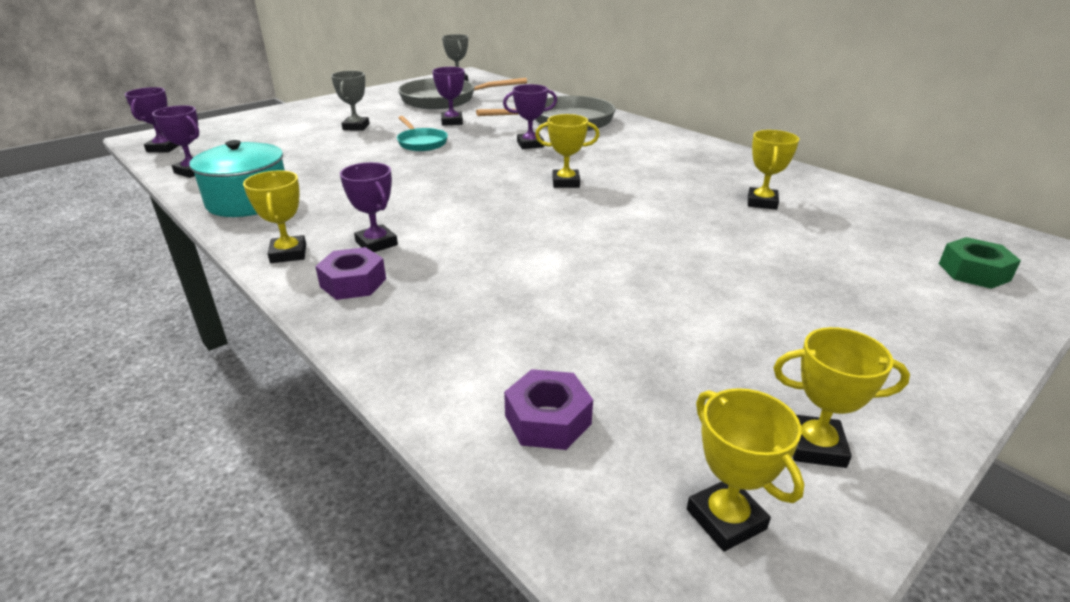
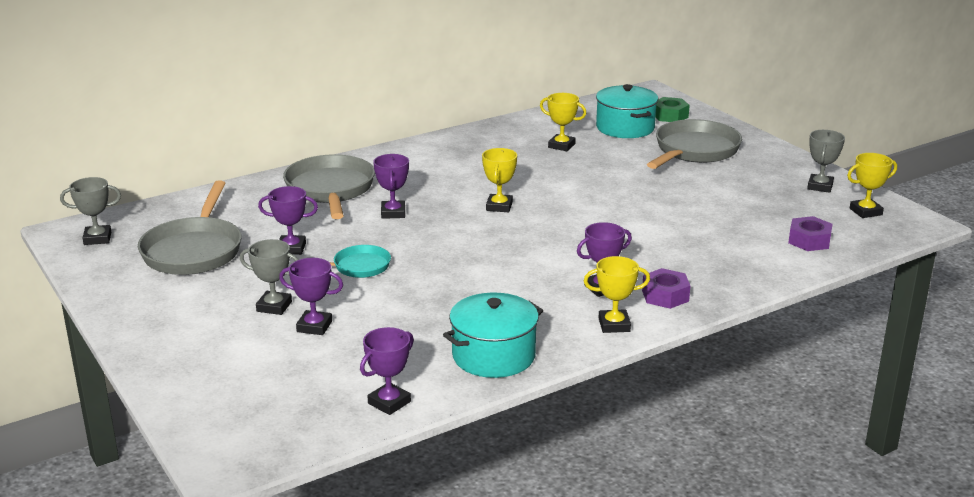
camera: 80 degrees left, 5 degrees down
purple trophy [125,87,180,153] -> purple trophy moved to [279,258,343,335]
yellow trophy [773,327,910,468] -> grey trophy [807,130,845,193]
none -> turquoise pot [596,84,658,138]
none -> grey pan [647,119,742,169]

